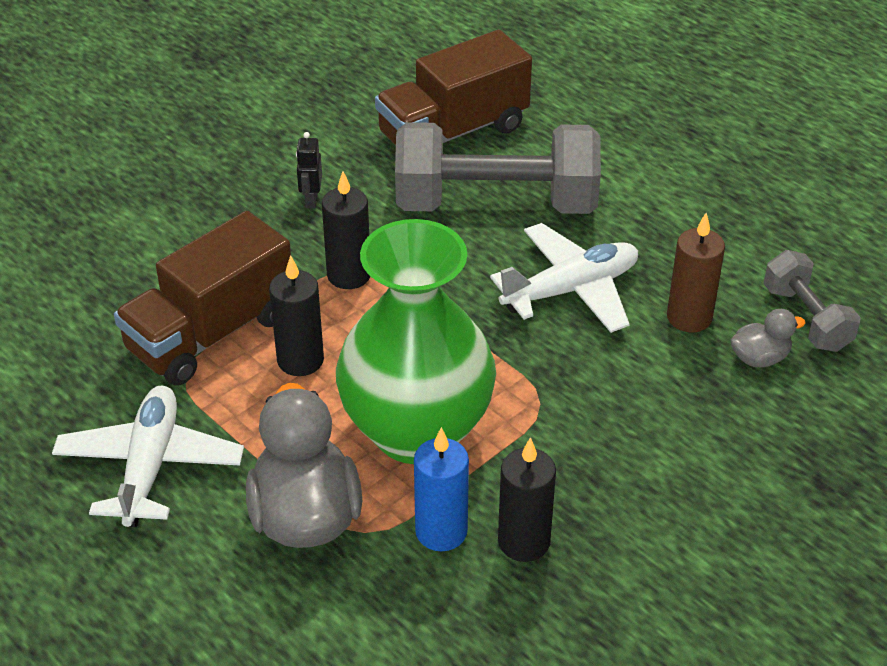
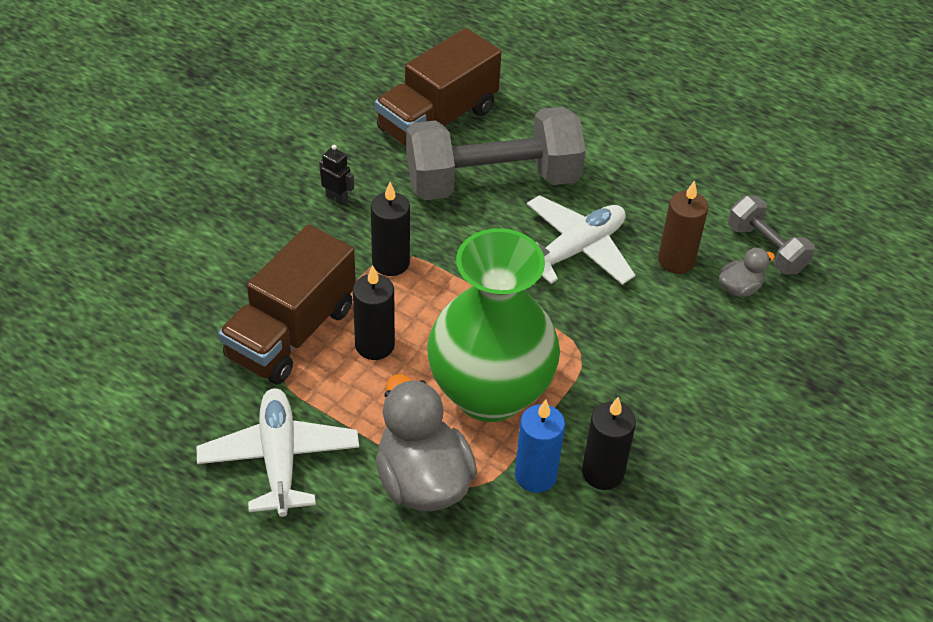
camera: 15 degrees left, 5 degrees up
black robot [296,132,322,208] -> black robot turned 135 degrees clockwise [319,144,354,205]

